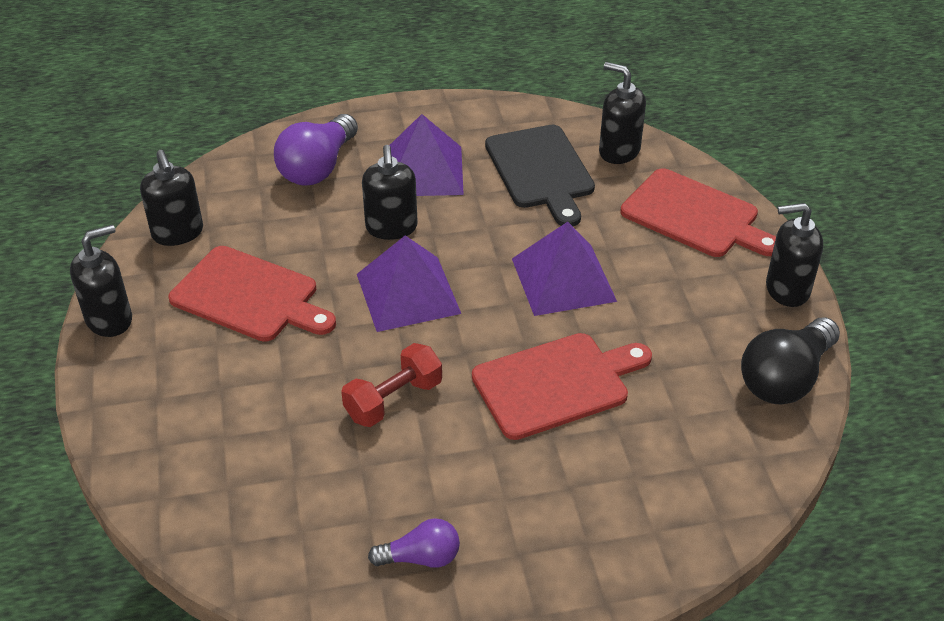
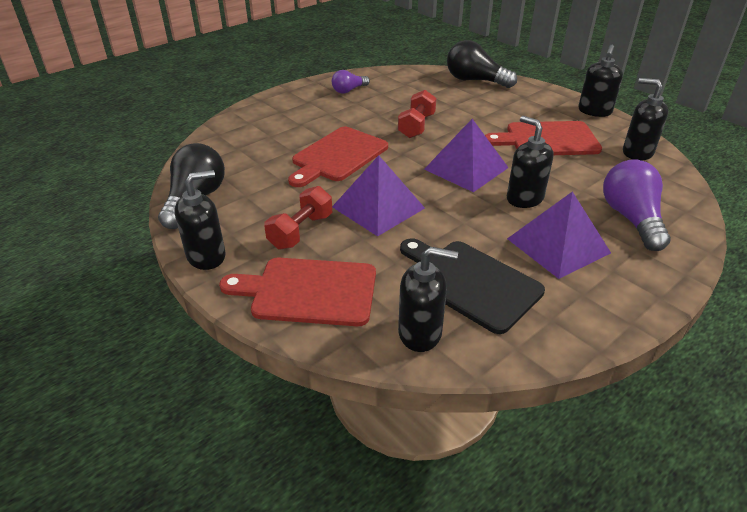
camera: 150 degrees right, 5 degrees down
none -> red dumbbell [264,186,332,249]
none -> black light bulb [447,40,517,88]

